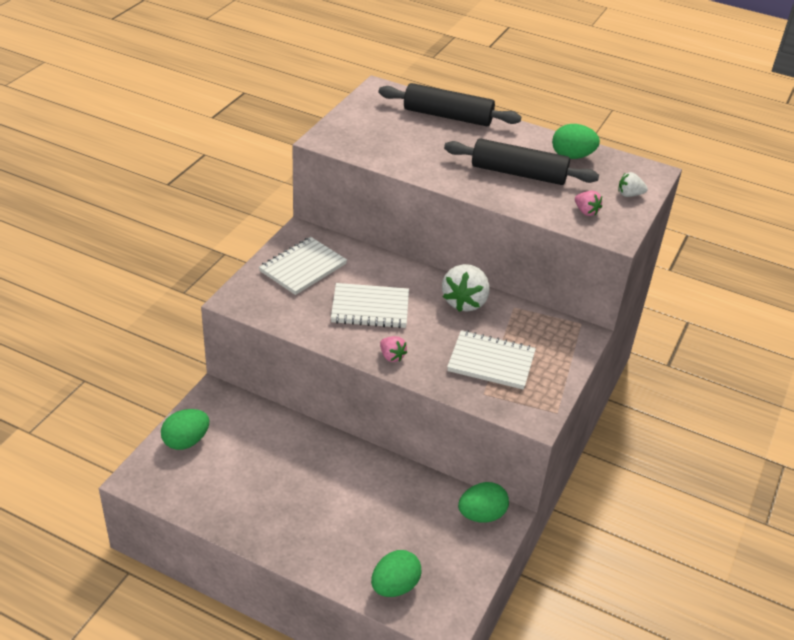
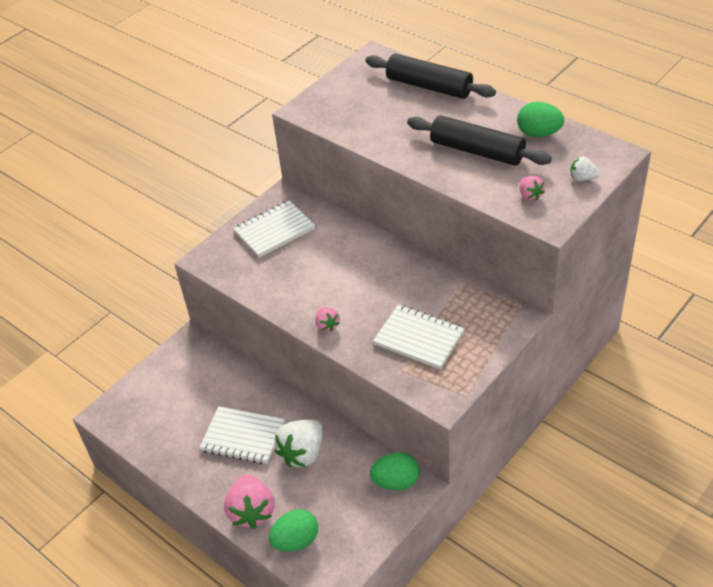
camera: 20 degrees right, 5 degrees up
green egg [161,409,209,450] -> none
white notebook [331,283,409,328] -> white notebook moved to [200,406,284,464]
white strawberry [442,264,490,312] -> white strawberry moved to [275,420,323,468]
none -> pink strawberry [224,474,275,529]

